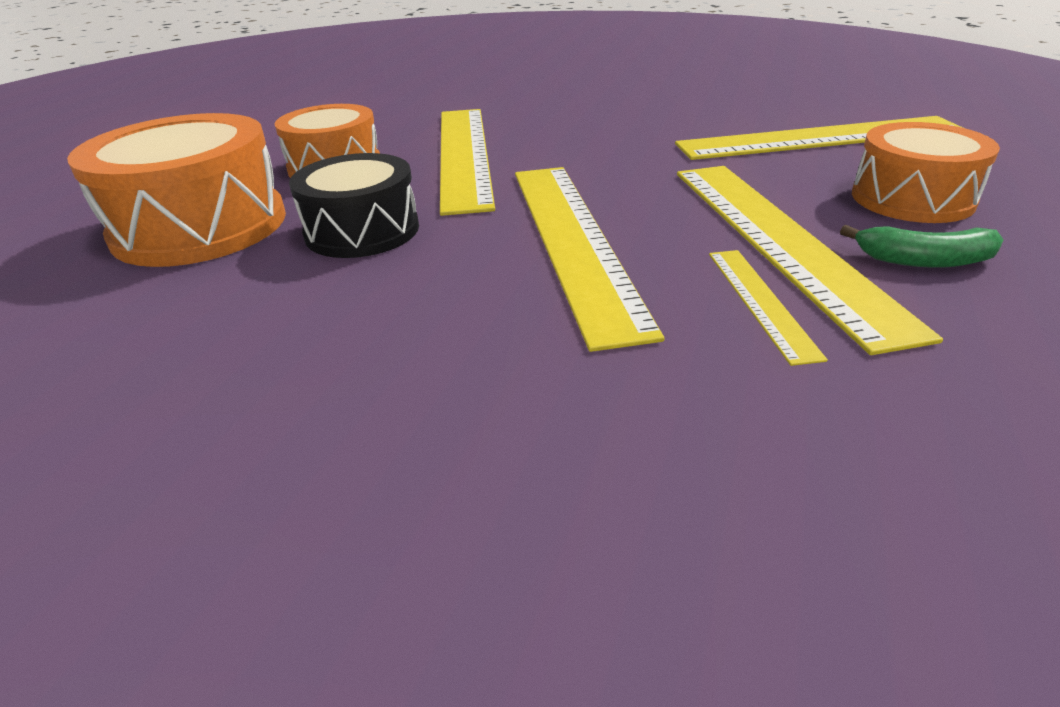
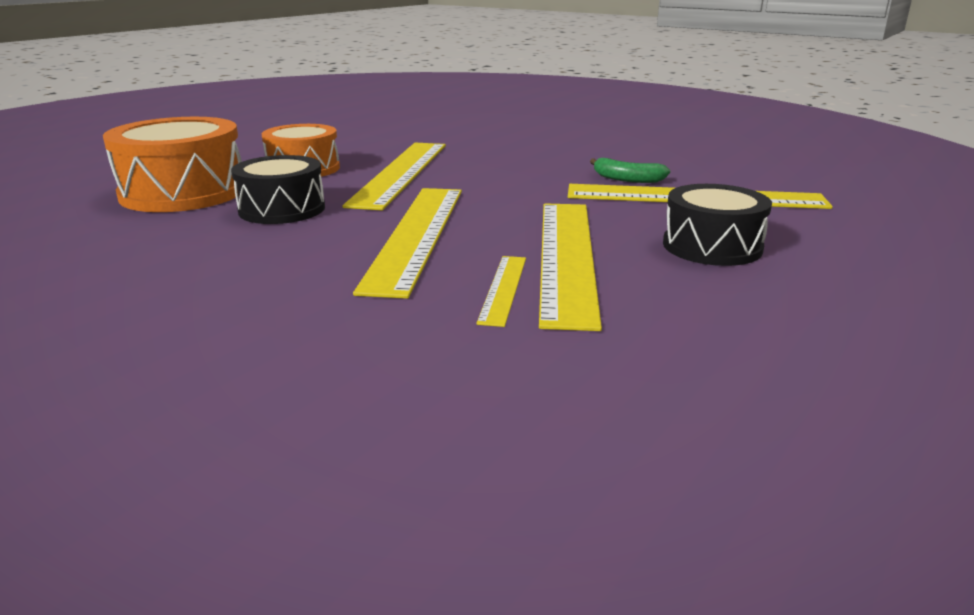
camera: 15 degrees right, 10 degrees down
green banana [840,225,1004,268] -> green banana moved to [590,158,670,183]
orange drum [852,122,1000,223] -> black drum [663,184,772,266]

